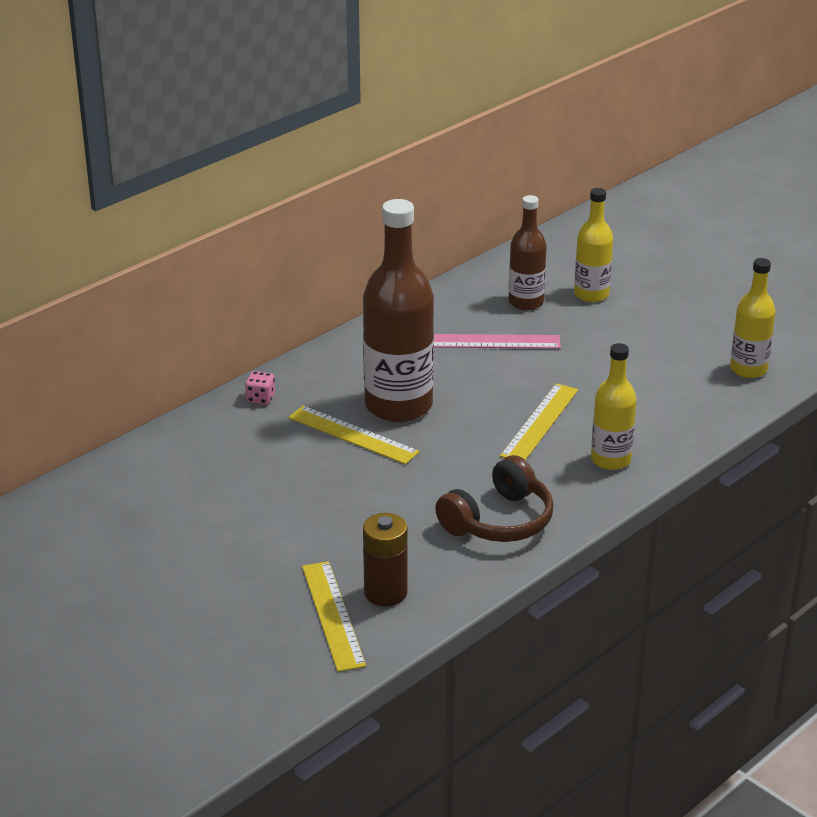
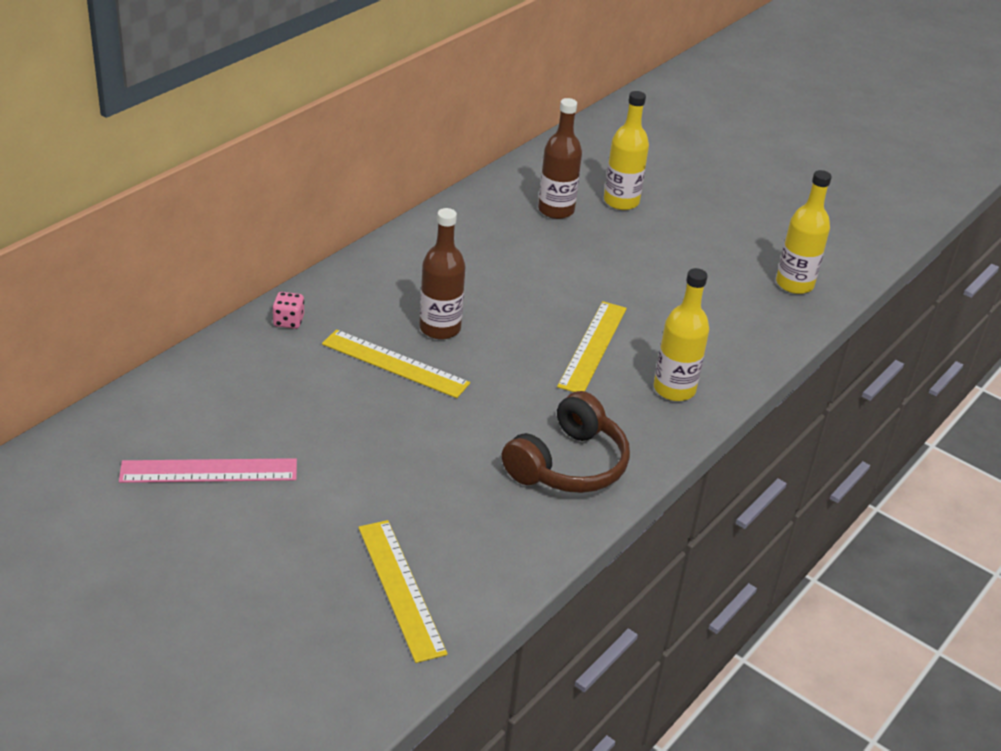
camera: 10 degrees left, 5 degrees up
brown bottle [363,199,434,422] -> brown bottle [420,208,465,340], size x0.57
brown battery [363,513,408,606] -> none
pink ruler [434,334,561,349] -> pink ruler moved to [119,458,297,483]

